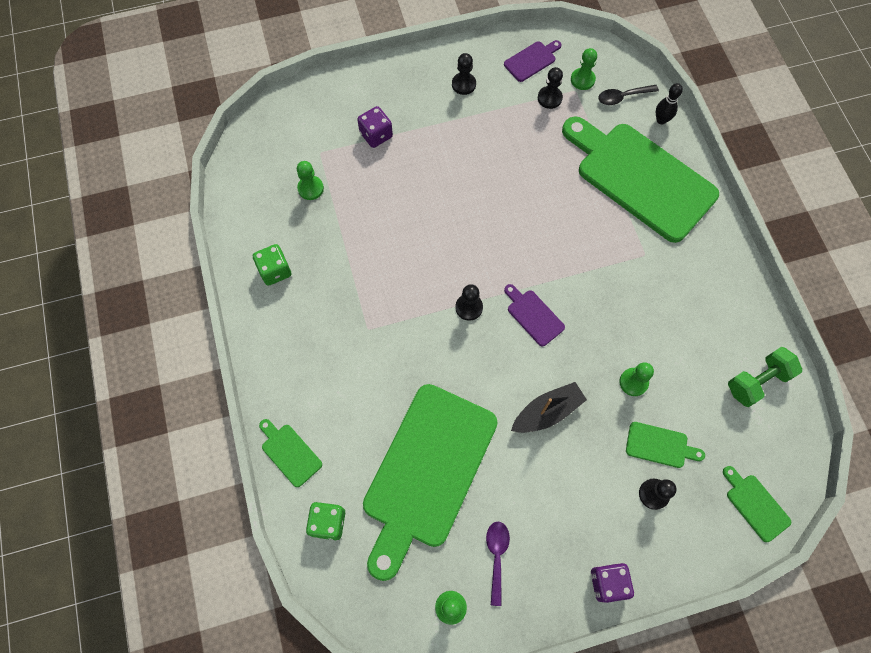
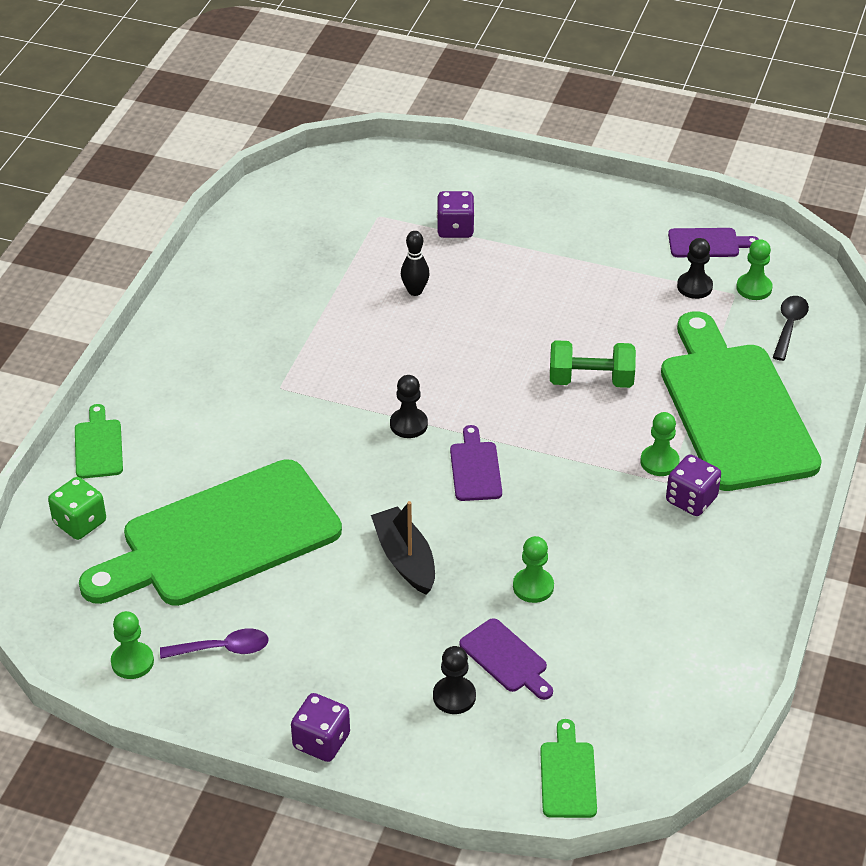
camera: 35 degrees right, 25 degrees down
green dice [253,244,291,286] -> none
green pawn [297,161,324,200] -> green pawn moved to [640,412,680,476]
black pawn [452,53,476,95] -> none
purple spoon [486,522,510,606] -> purple spoon turned 45 degrees clockwise [160,629,269,659]
black boat [511,382,587,433] -> black boat turned 120 degrees counterclockwise [371,501,435,595]
black spoon [598,85,659,105] -> black spoon turned 90 degrees clockwise [773,296,809,361]
green cutting board [626,422,705,468] -> purple cutting board [459,618,553,700]
black bowling pin [656,83,683,124] -> black bowling pin moved to [401,231,430,296]
green dumbbell [728,347,802,407] -> green dumbbell moved to [550,340,636,388]
none -> purple dice [666,454,721,516]

